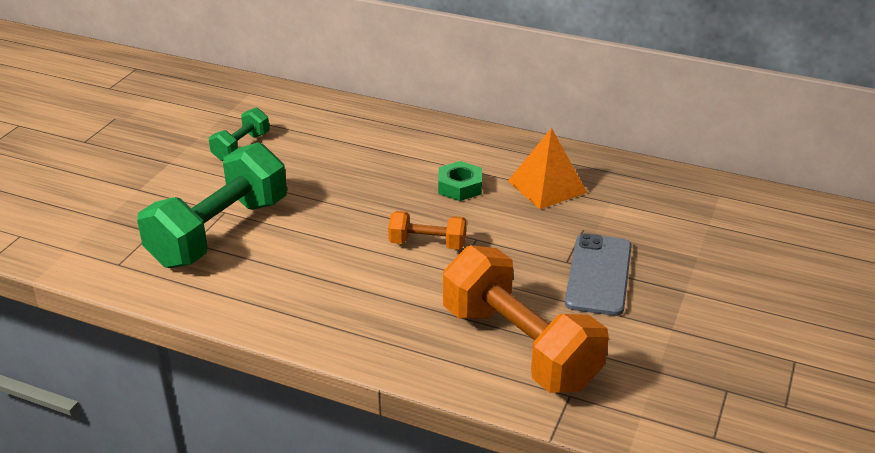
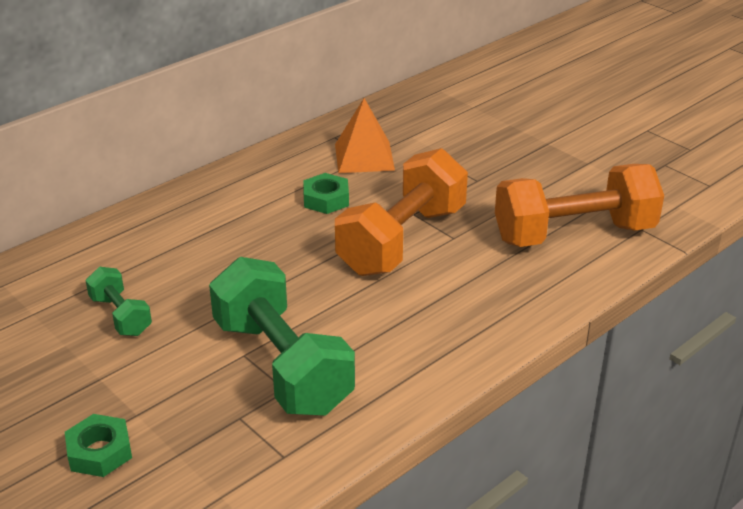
camera: 65 degrees left, 0 degrees up
orange dumbbell [388,211,467,249] -> orange dumbbell [335,148,468,276], size x2.05
grey phone [565,233,632,316] -> none
none -> green nut [65,414,132,477]

